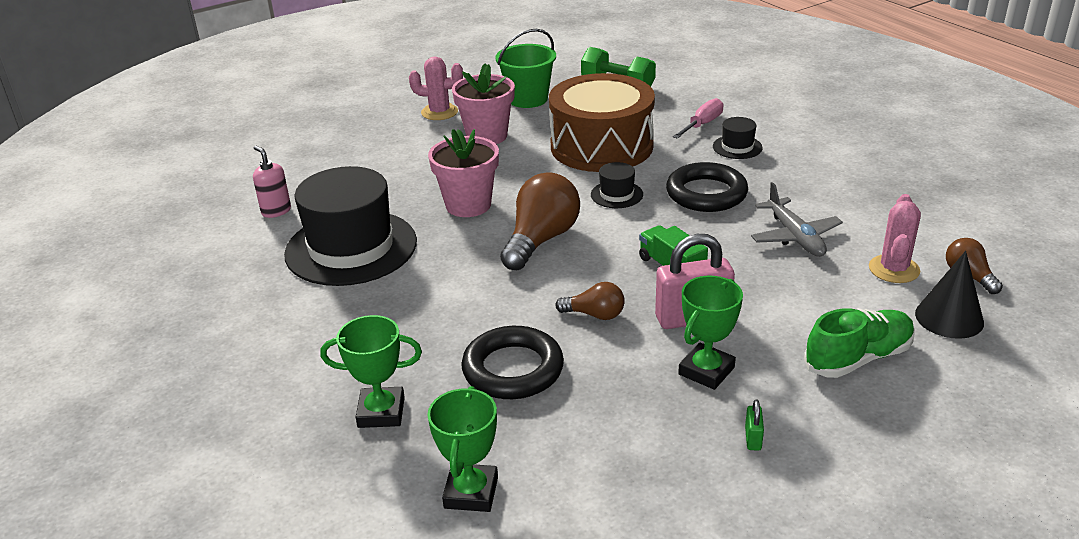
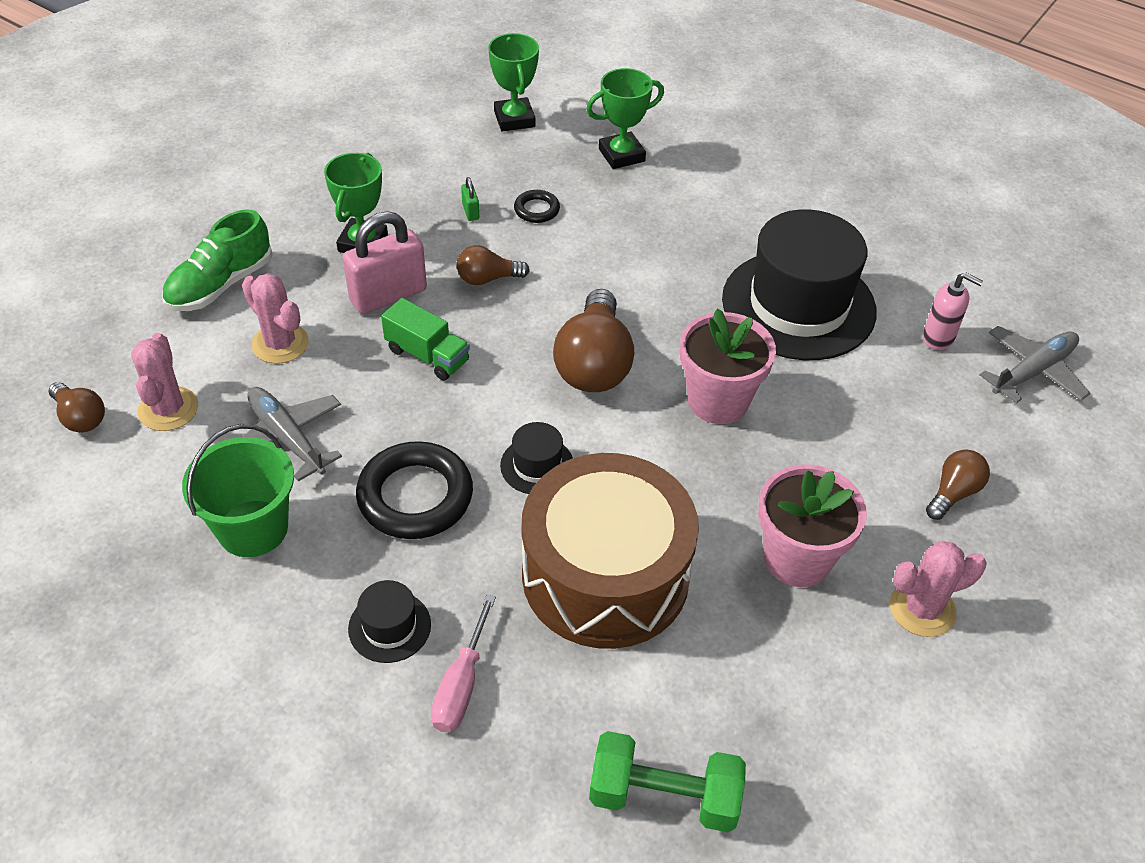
camera: 155 degrees right, 15 degrees up
black ring [461,326,564,399] -> black ring [514,190,560,223], size x0.49
green bucket [496,29,556,108] -> green bucket moved to [182,424,294,557]
green padlock [745,399,764,451] -> green padlock moved to [461,177,479,221]
black cone [915,251,984,339] -> none
none -> pink cactus [242,273,309,364]
none -> brown light bulb [926,449,990,520]
none -> grey plane [980,326,1091,403]

